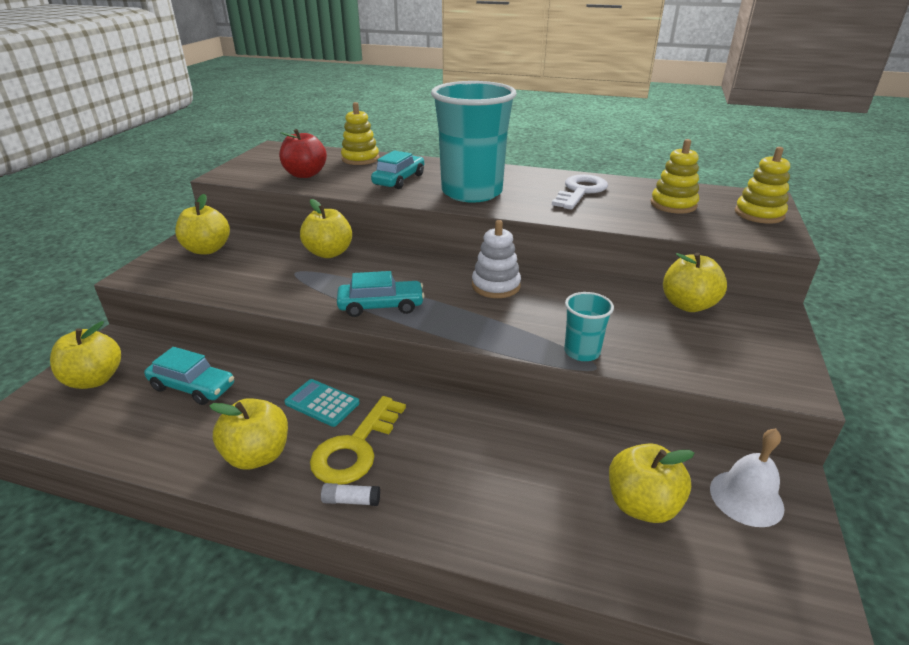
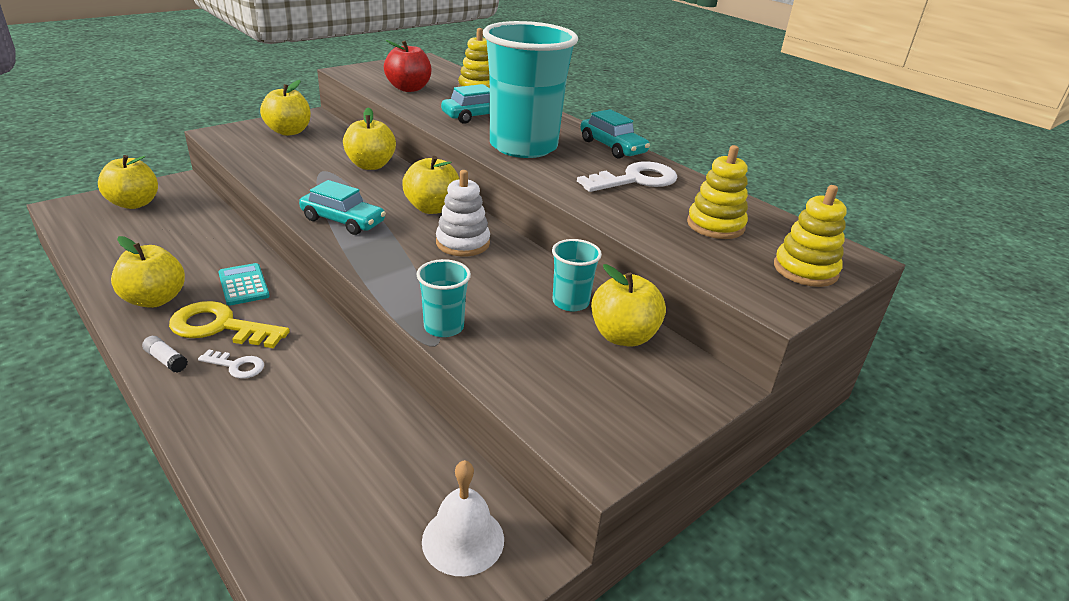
camera: 30 degrees right, 0 degrees up
turquoise car [144,347,234,405] -> turquoise car moved to [580,109,650,159]
yellow key [310,396,406,485] -> yellow key turned 45 degrees clockwise [169,301,290,348]
yellow apple [609,443,695,523] -> yellow apple moved to [402,156,459,214]
none -> white key [198,349,264,379]
none -> turquoise cup [552,239,602,312]

